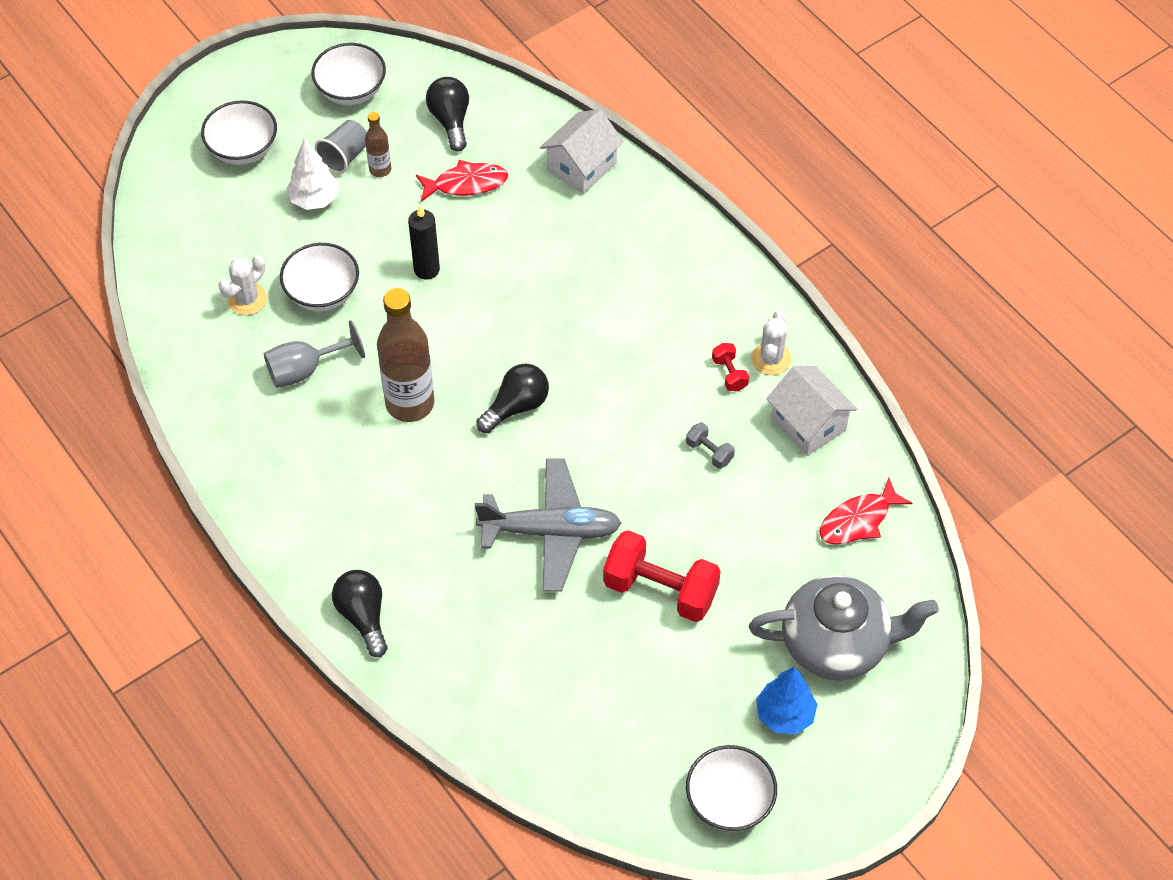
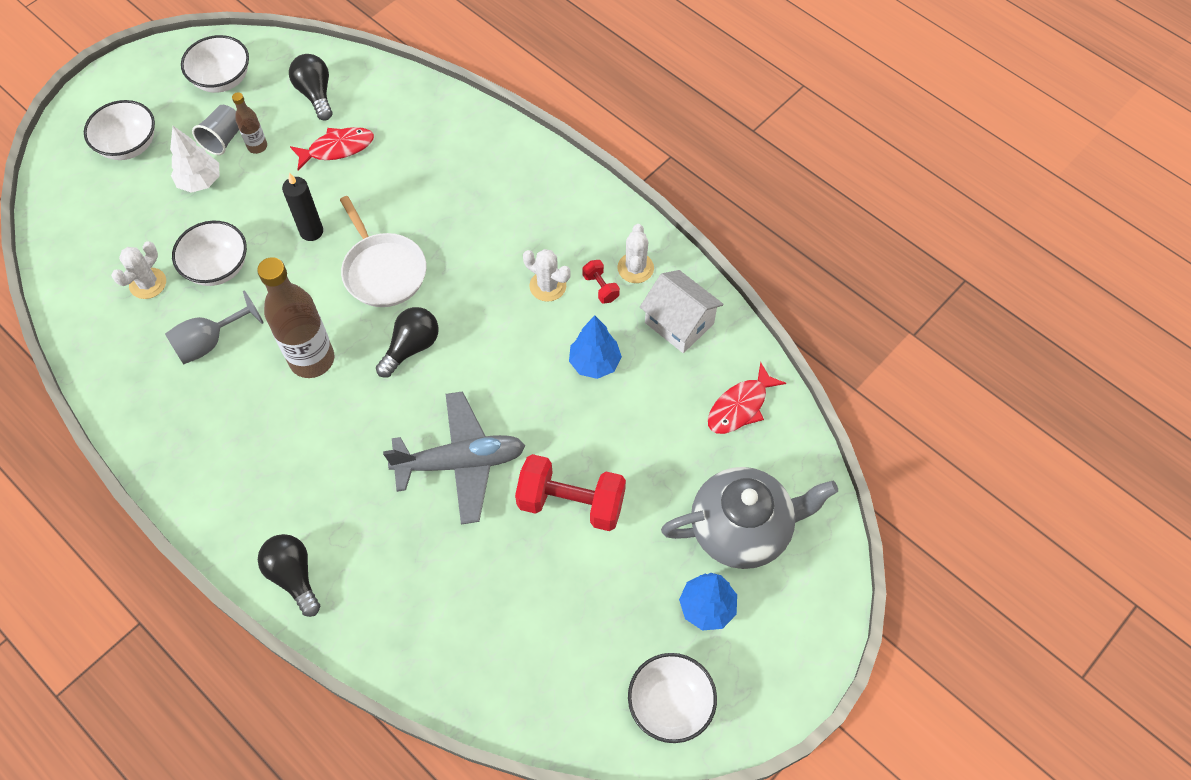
camera: 10 degrees left, 5 degrees up
white house [540,109,624,194] -> none
grey dumbbell [686,422,735,469] -> blue tree [569,316,622,379]
none -> white pan [340,196,426,307]
none -> white cactus [523,249,571,302]

